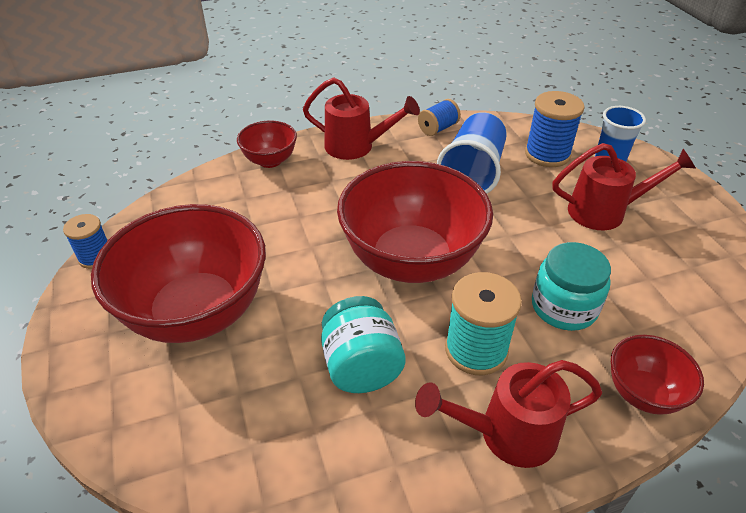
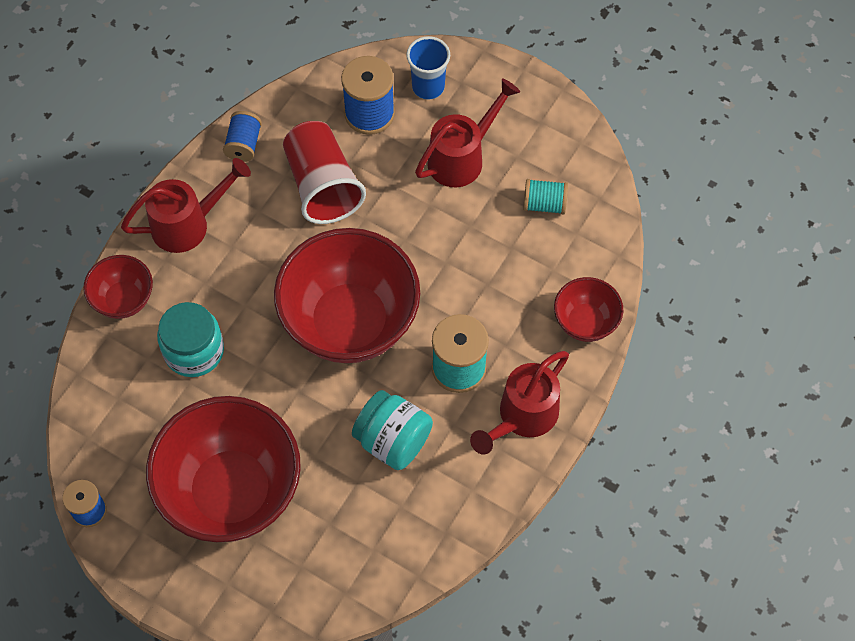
camera: 40 degrees left, 20 degrees up
blue cup [437,112,507,194] -> red cup [283,121,366,224]
turquoise jar [532,242,611,331] -> turquoise jar moved to [157,302,224,377]
none -> turquoise spool [523,179,568,214]

